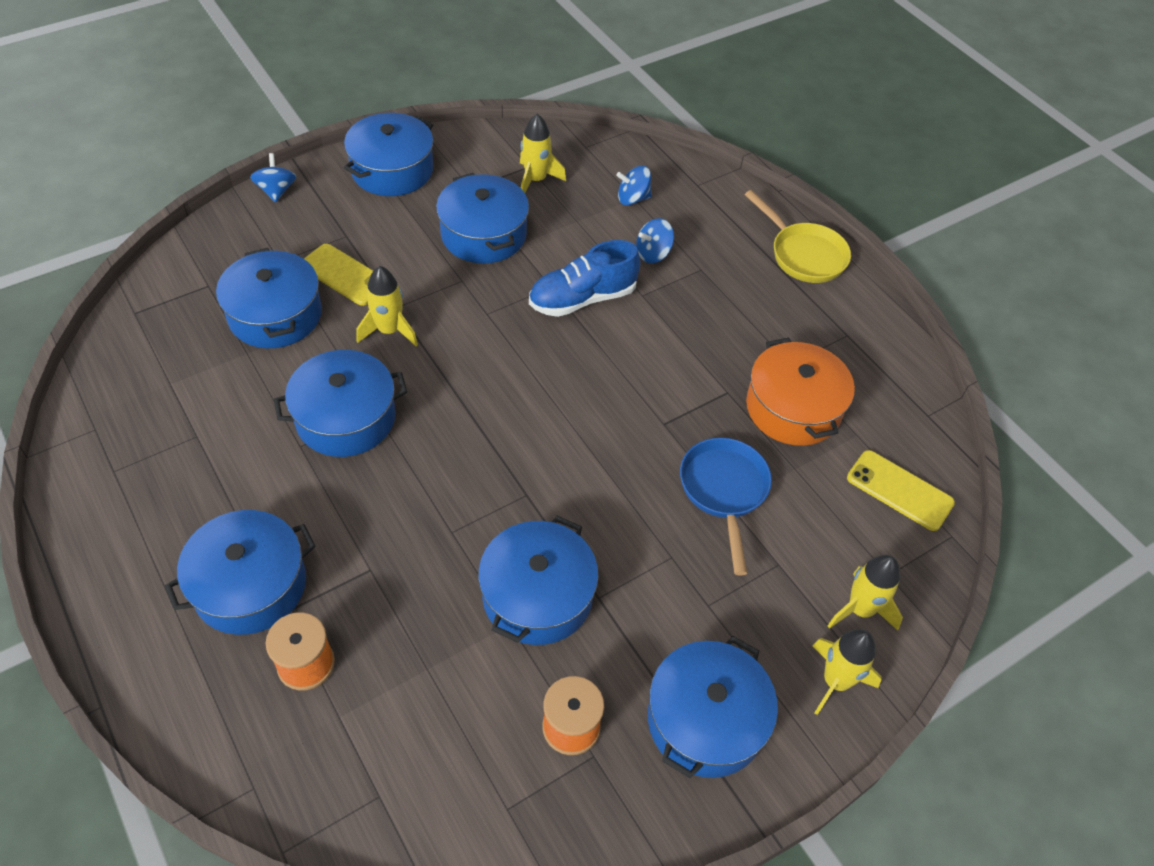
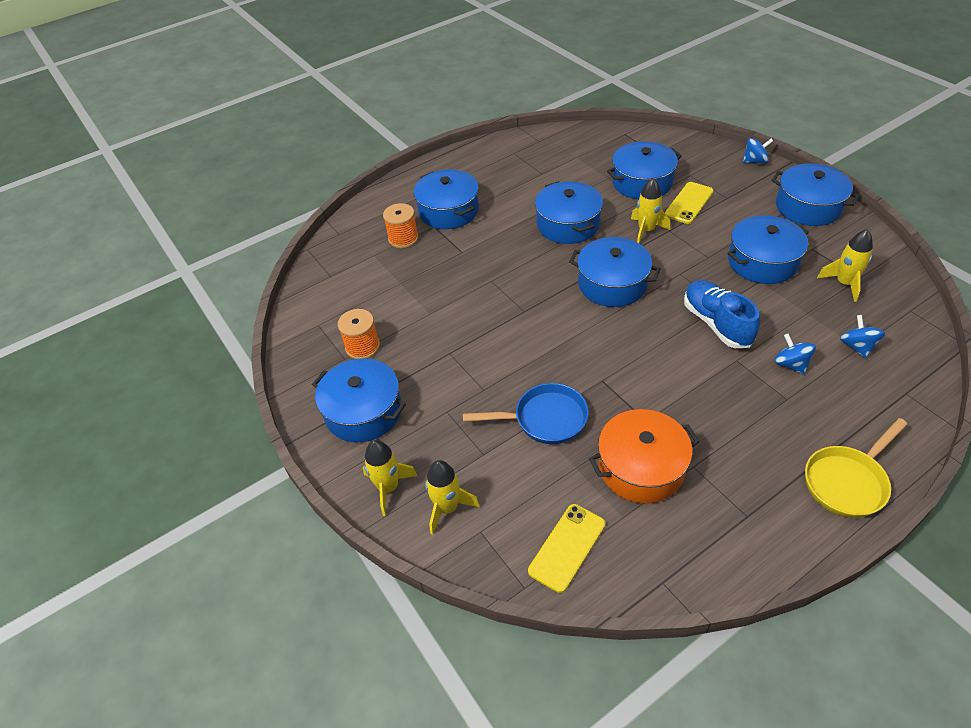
camera: 95 degrees right, 5 degrees down
blue pot [478,516,599,645] -> blue pot moved to [569,237,661,307]

